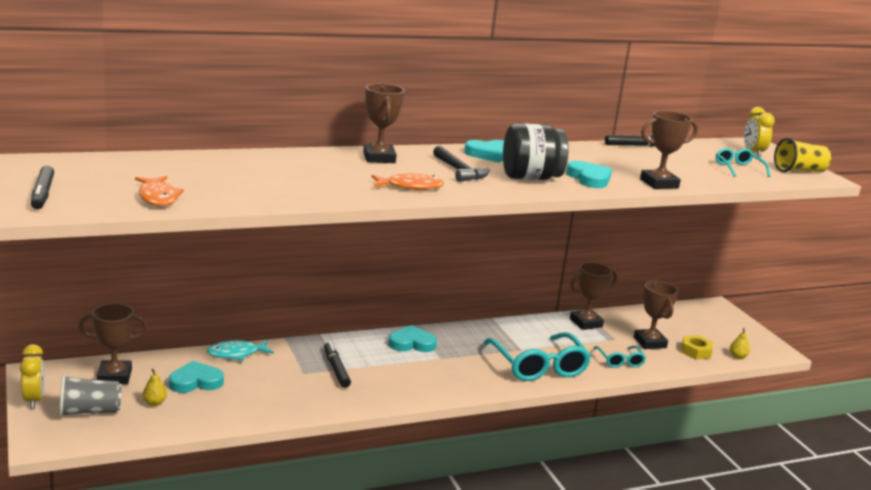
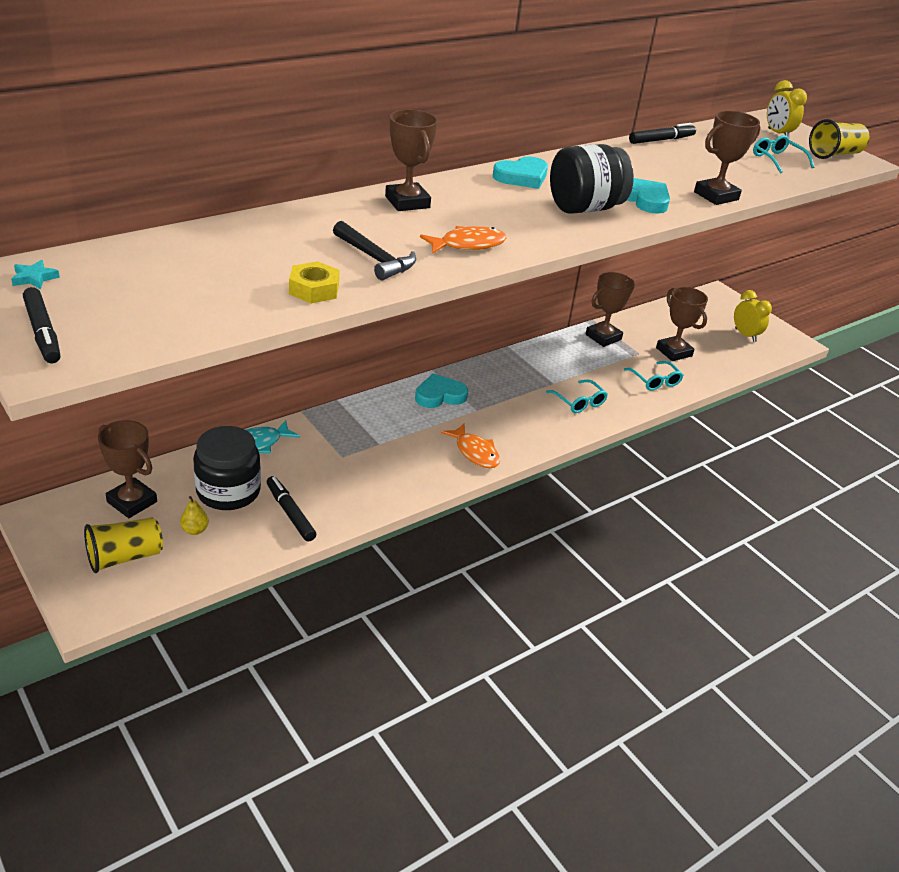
camera: 15 degrees left, 15 degrees up
yellow clock [20,344,44,409] -> yellow clock moved to [734,290,772,342]
grey cup [59,375,121,417] -> yellow cup [84,517,163,573]
brown trophy [79,303,148,384] -> brown trophy turned 60 degrees clockwise [98,420,157,518]
orange fish [135,176,184,206] -> orange fish moved to [441,424,500,468]
turquoise heart [169,361,224,393] -> black jar [193,426,261,510]
black marker [324,342,351,388] -> black marker moved to [267,476,316,542]
black hammer [433,146,490,182] -> black hammer moved to [333,221,416,281]
turquoise glasses [483,332,591,381] -> turquoise glasses [546,379,608,413], size x0.50
yellow nut [682,335,713,359] -> yellow nut moved to [289,261,339,303]
yellow pear [730,328,750,359] -> none
none -> turquoise star [11,260,60,290]

